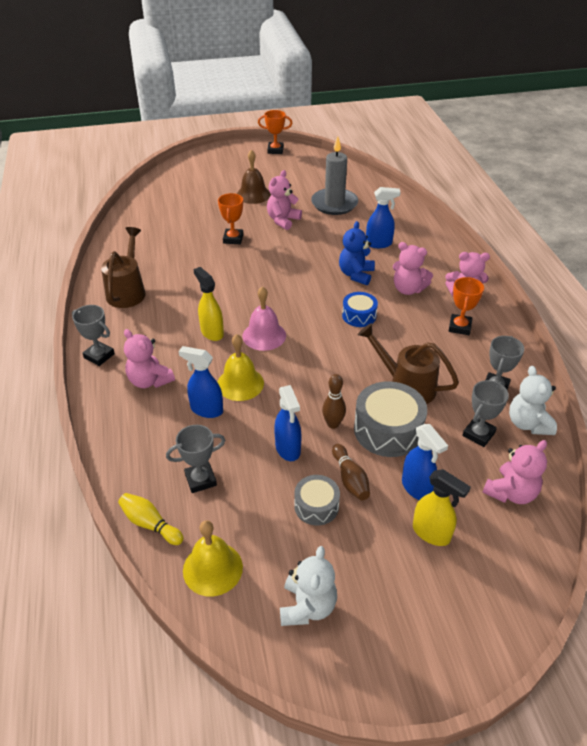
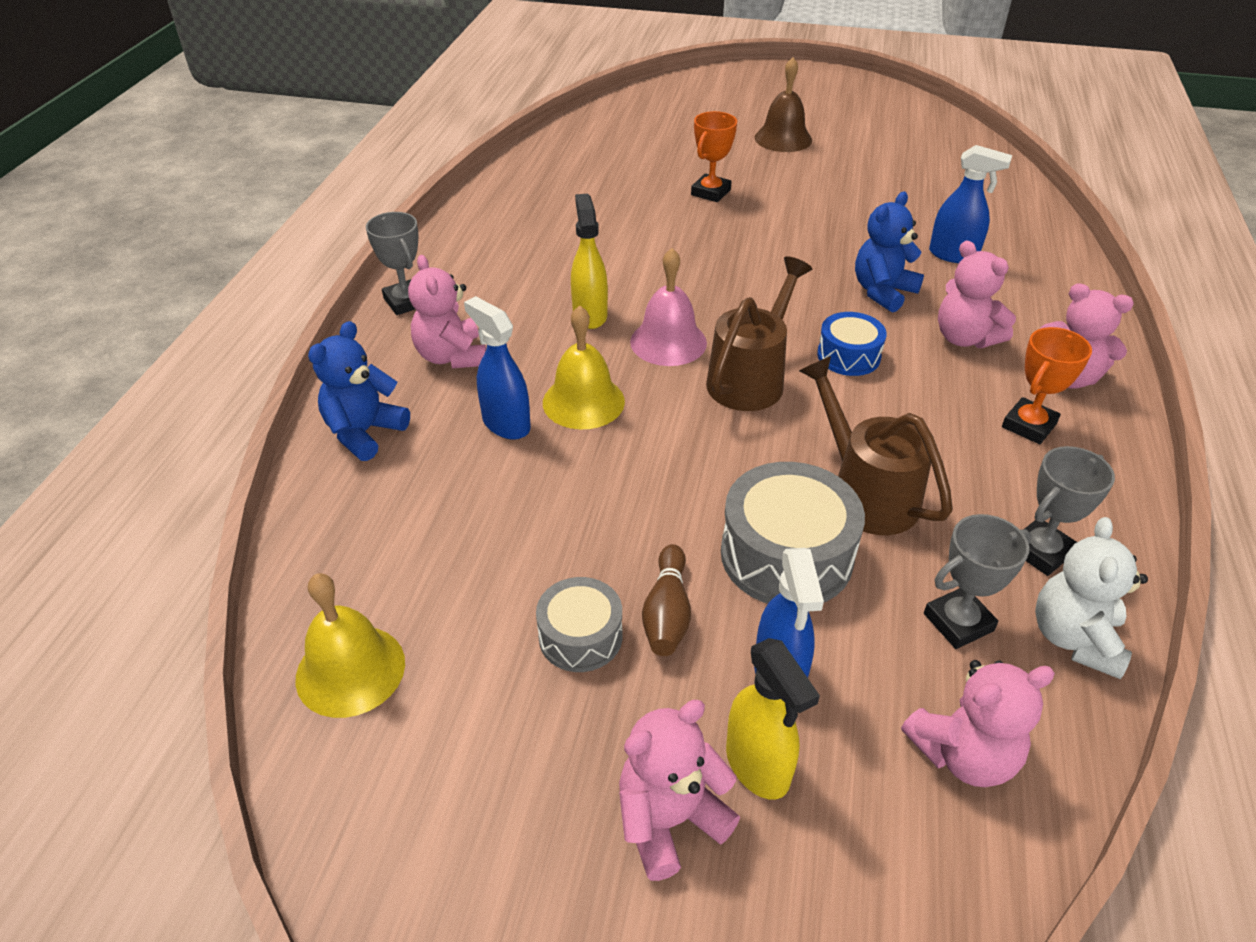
camera: 25 degrees right, 0 degrees up
brown watering can [101,227,146,308] -> brown watering can moved to [706,257,812,411]
yellow bowling pin [118,493,184,545] -> none
grey trophy [166,425,226,493] -> none
orange trophy [258,110,292,154] -> none
pink teddy bear [267,170,302,230] -> pink teddy bear moved to [619,700,740,881]
blue spray bottle [274,385,302,461] -> none
white teddy bear [280,546,337,626] -> none
grey candle [311,136,358,215] -> none
brown bowling pin [322,374,346,429] -> none
none -> blue teddy bear [308,321,410,461]

